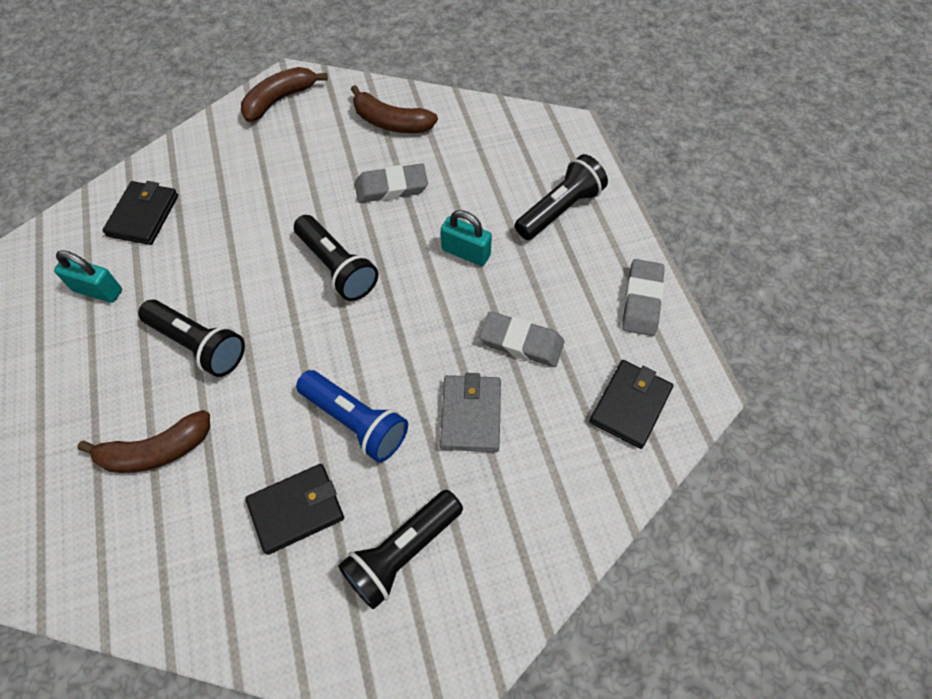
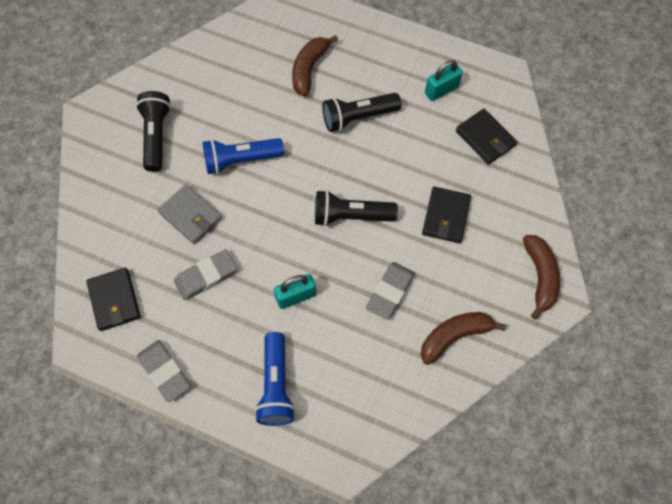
camera: 130 degrees right, 5 degrees up
black wallet [245,464,344,555] -> black wallet moved to [422,187,471,243]
black flashlight [515,154,608,240] -> blue flashlight [255,332,295,426]

